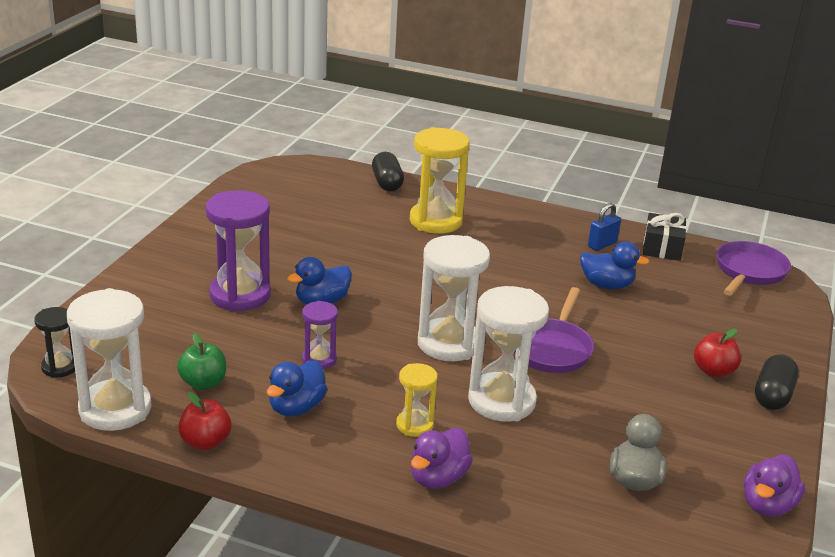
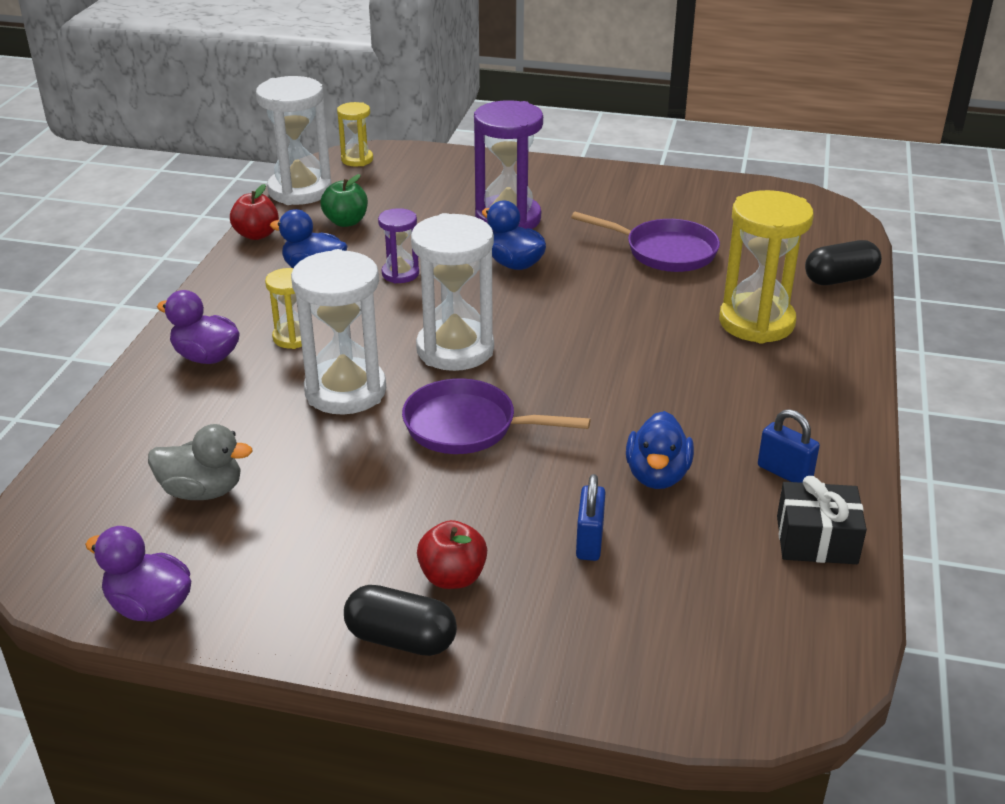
camera: 85 degrees right, 5 degrees up
black hourglass [34,307,75,378] -> yellow hourglass [337,102,373,166]
purple pan [717,241,791,296] -> purple pan moved to [571,212,720,272]
none -> blue padlock [576,474,605,561]

